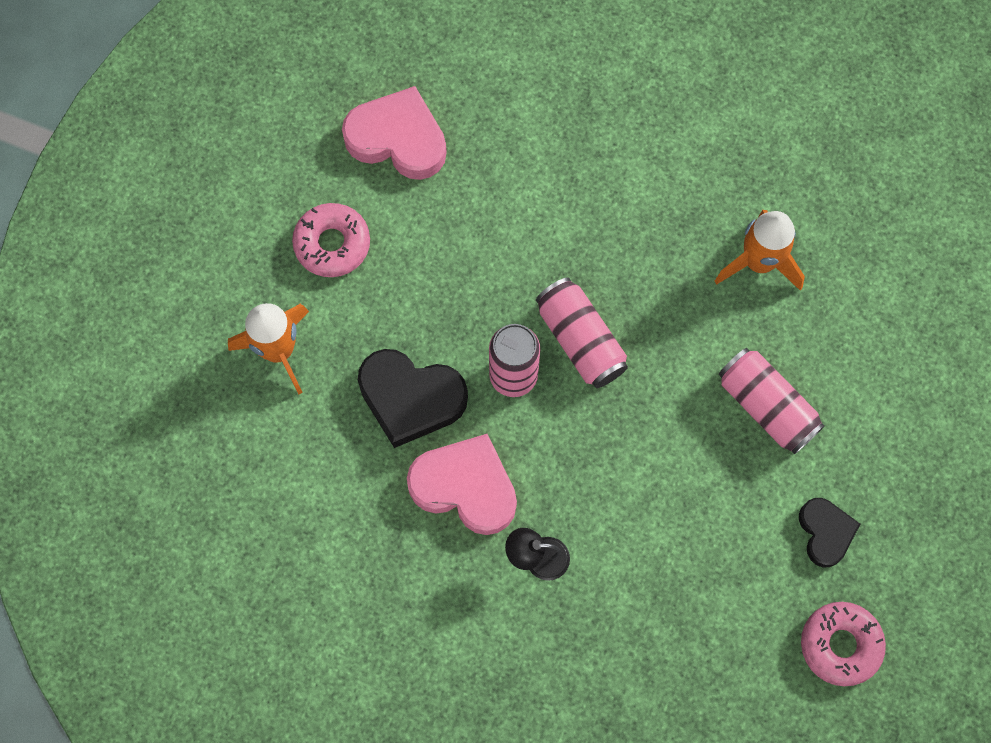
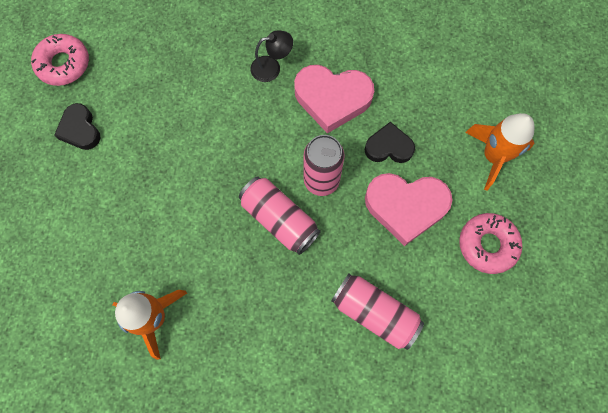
camera: 165 degrees right, 0 degrees up
pink heart [342,86,447,180] -> pink heart moved to [365,173,452,246]
black heart [358,349,468,448] -> black heart [365,122,415,163], size x0.60
pink can [719,348,825,454] -> pink can moved to [331,274,424,350]

